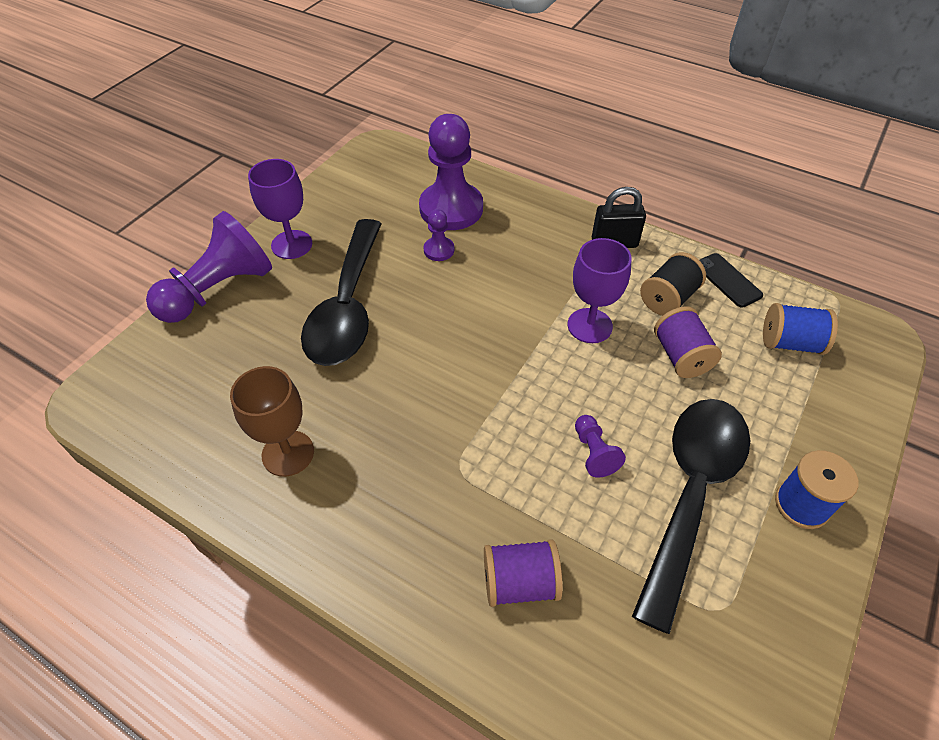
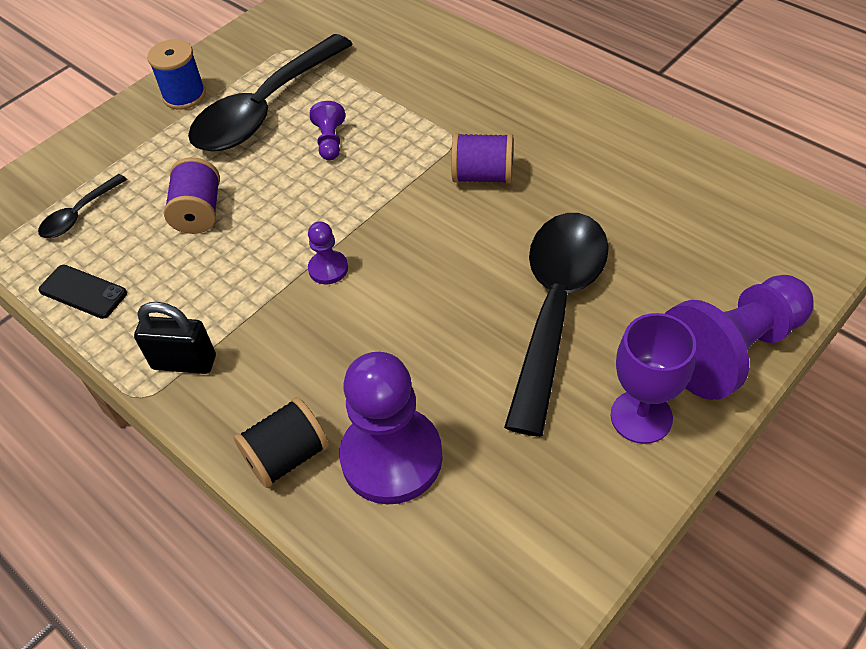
camera: 165 degrees left, 0 degrees up
brown goblet [230,366,314,477] -> none
purple pawn [424,209,454,261] -> purple pawn moved to [308,221,348,284]
purple spool [484,539,563,607] -> purple spool moved to [451,133,513,184]
purple goblet [568,238,632,343] -> none
black spool [640,252,706,316] -> black spool moved to [234,397,329,488]
black phone [700,253,763,308] -> black phone turned 45 degrees counterclockwise [39,265,127,319]
blue spool [763,303,838,355] -> black spoon [38,174,127,238]

